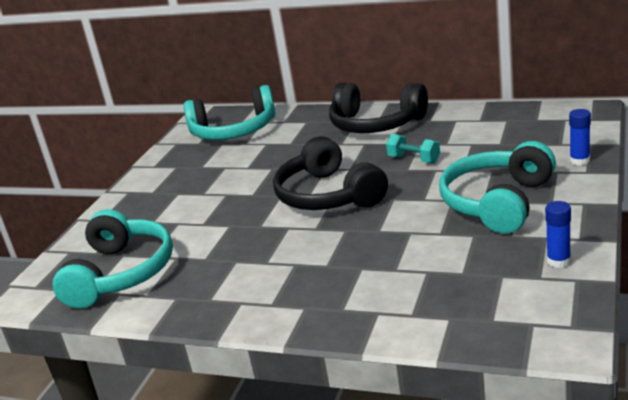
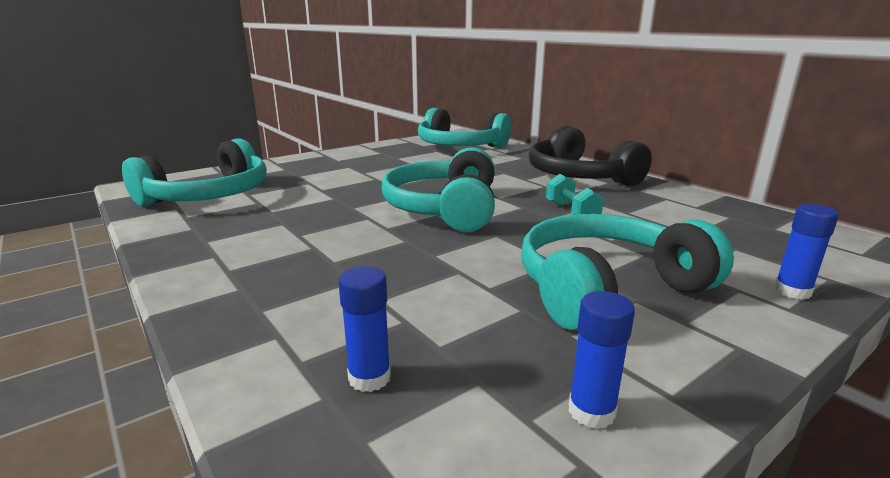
camera: 30 degrees right, 5 degrees down
black headphones [273,136,388,210] -> turquoise headphones [381,147,495,232]
none -> blue glue stick [338,266,391,392]

